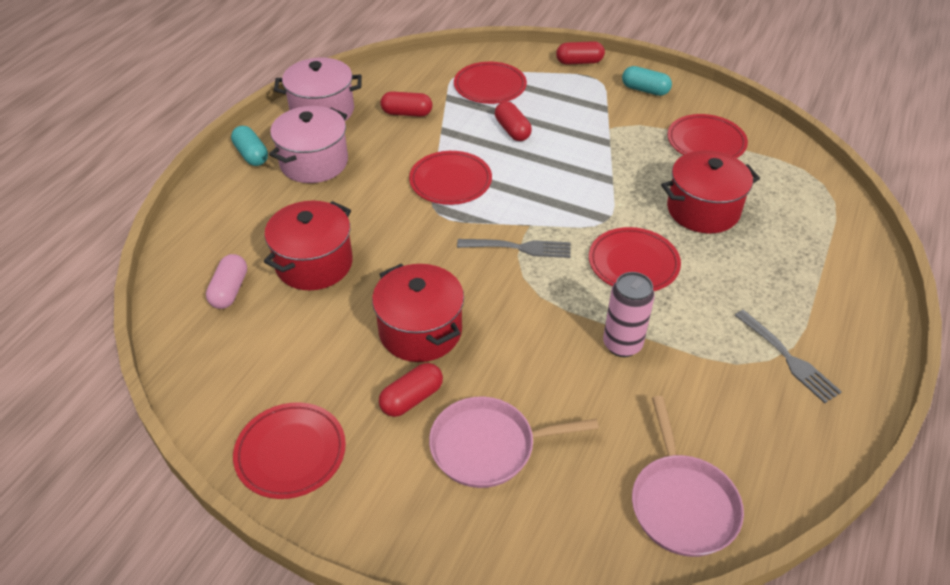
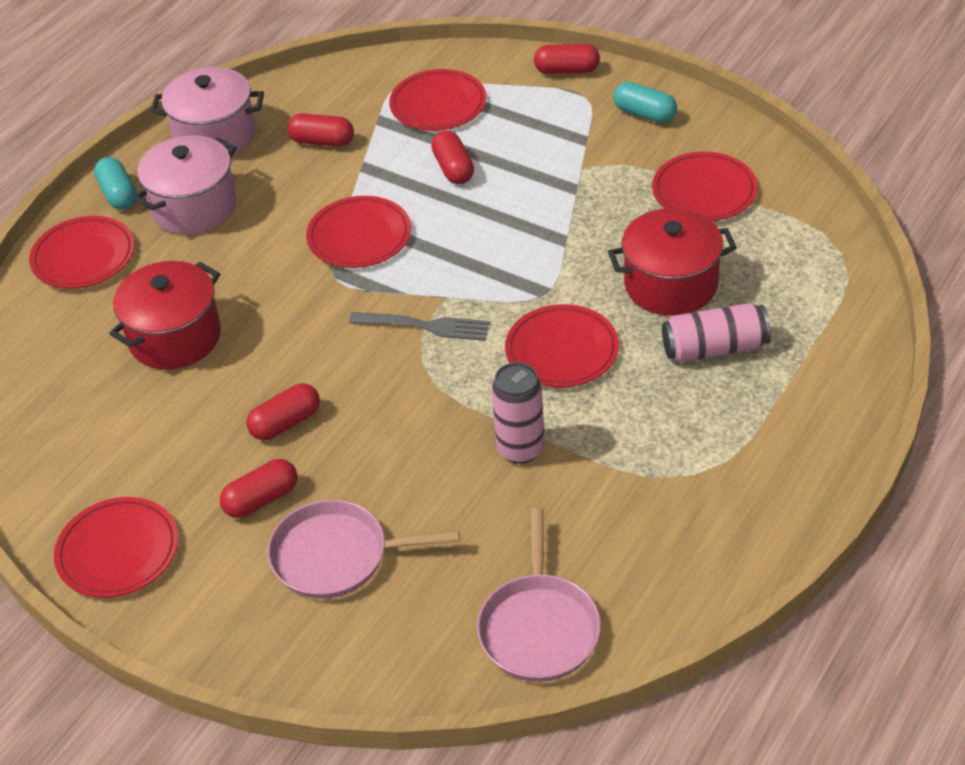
camera: 10 degrees right, 0 degrees up
pink capsule [206,254,247,309] -> none
red pot [372,264,464,362] -> red capsule [246,383,320,440]
grey fork [734,310,842,403] -> none
none -> red plate [29,216,135,289]
none -> pink can [662,303,771,362]

